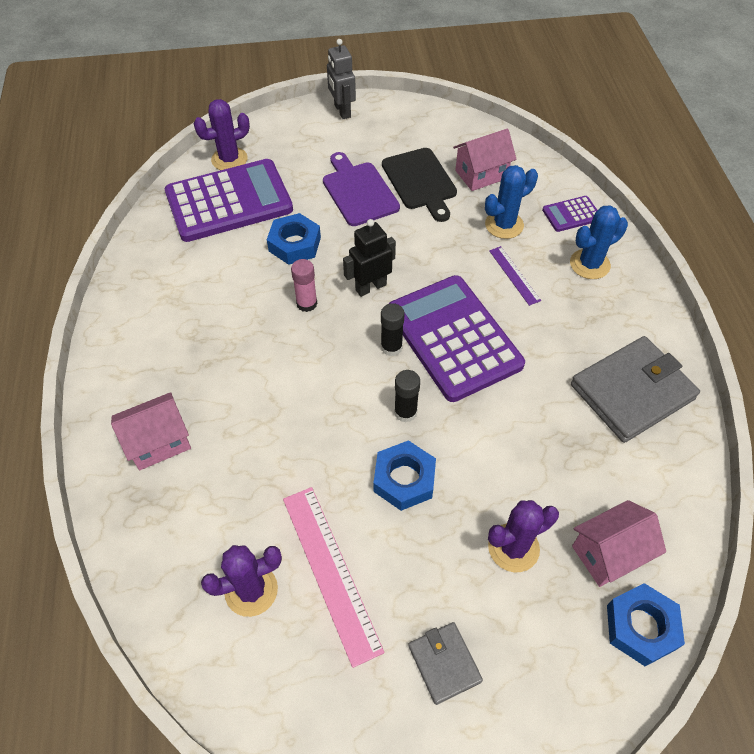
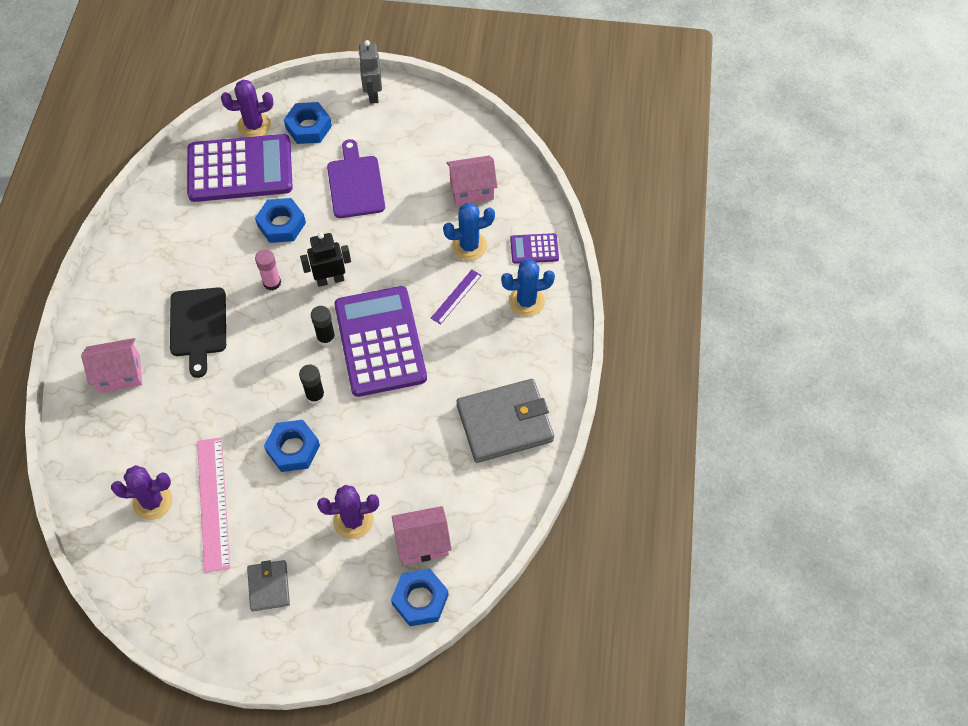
camera: 15 degrees right, 5 degrees up
black cutting board [382,148,457,222] -> black cutting board moved to [170,287,226,378]
purple ruler [489,246,541,306] -> purple ruler turned 45 degrees clockwise [431,270,482,325]
none -> blue nut [284,102,332,144]

